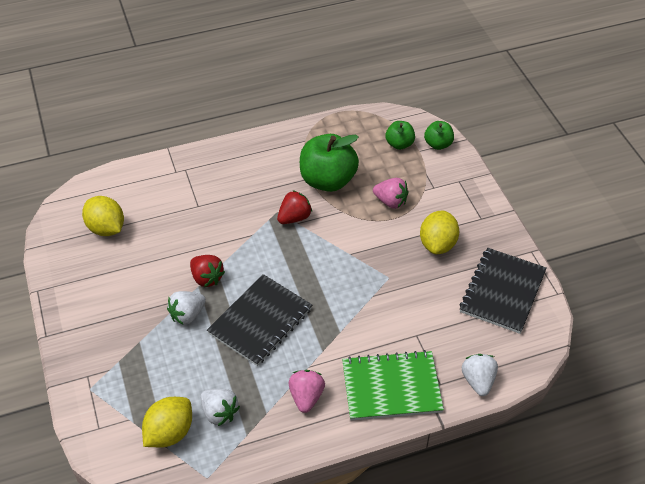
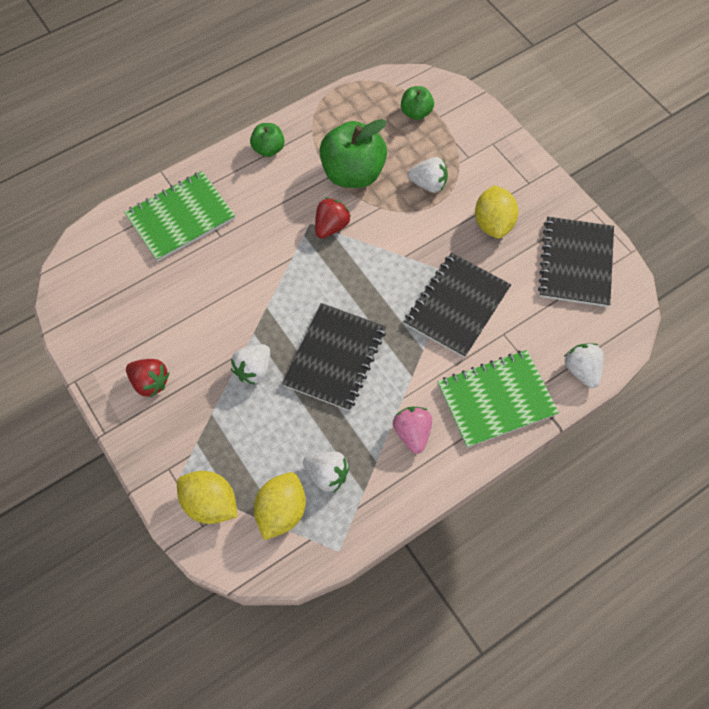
camera: 15 degrees left, 15 degrees up
yellow lemon [82,196,124,236] -> yellow lemon moved to [177,471,238,524]
red strawberry [190,255,225,287] -> red strawberry moved to [126,359,169,397]
pink strawberry [373,178,408,209] -> white strawberry [407,157,448,193]
green apple [424,121,454,150] -> green apple moved to [250,123,285,157]
none -> green notebook [124,171,235,262]
none -> black notebook [404,253,511,358]

